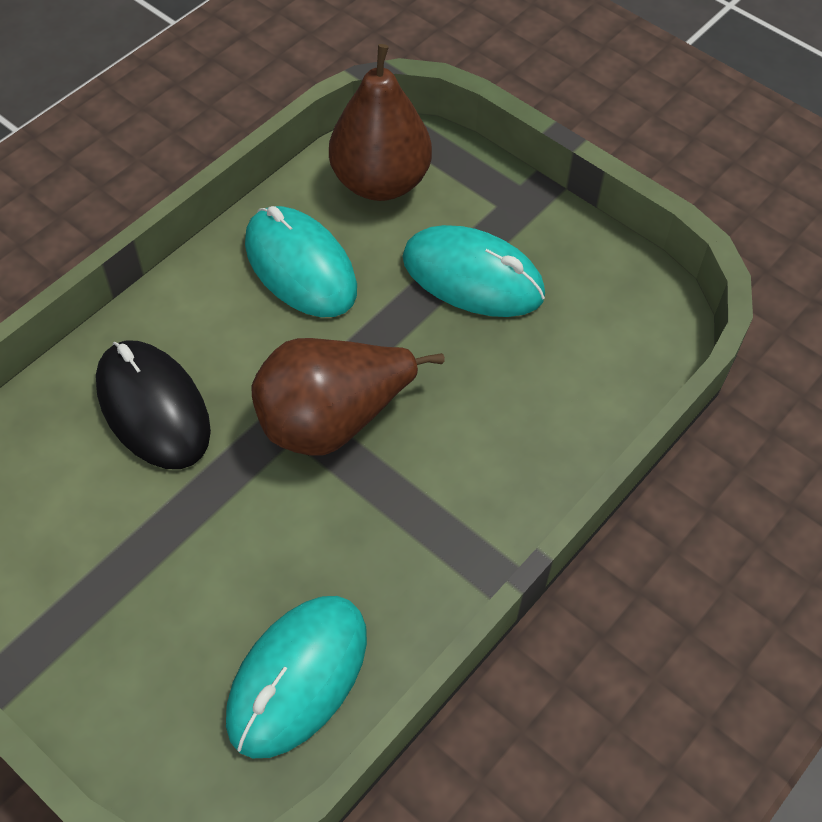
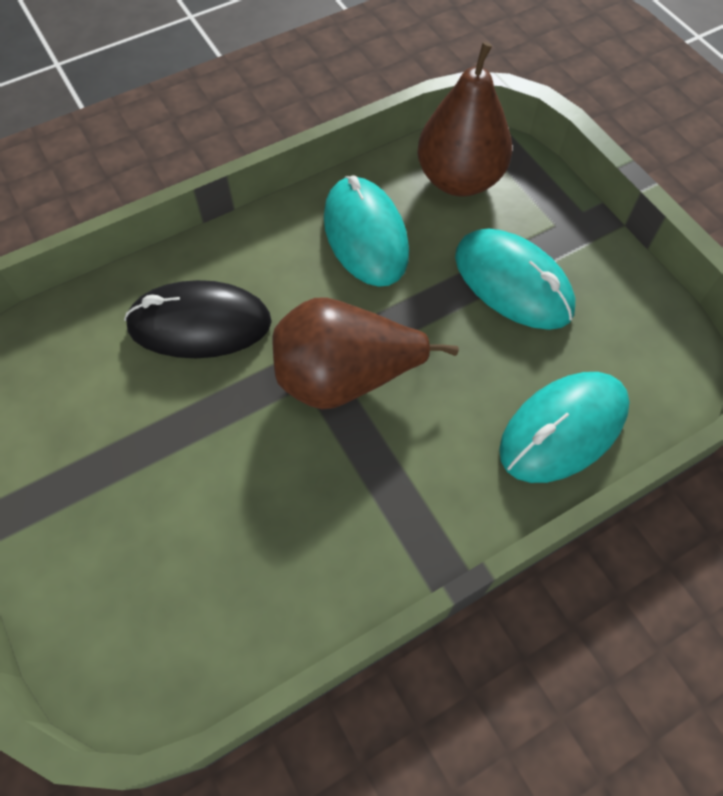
camera: 20 degrees right, 5 degrees up
black mouse [96,340,211,469] -> black mouse turned 75 degrees counterclockwise [124,280,272,358]
turquoise mouse [226,596,367,758] -> turquoise mouse moved to [499,372,630,483]

